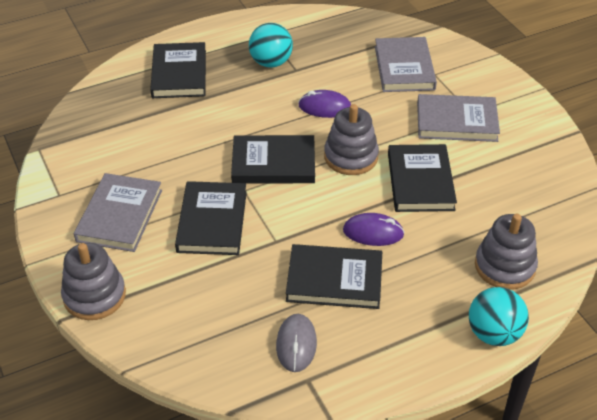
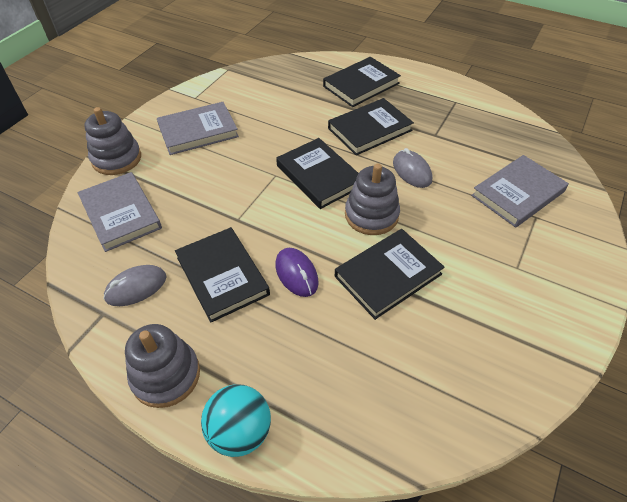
camera: 55 degrees right, 5 degrees up
black book [175,181,247,255] -> black book moved to [328,98,414,155]
turquoise ball [249,23,293,68] -> none
purple mouse [299,90,351,118] -> grey mouse [393,148,432,188]
grey book [417,94,500,142] -> grey book moved to [78,172,162,252]
grey stacking toy [475,214,538,290] -> grey stacking toy moved to [125,324,200,408]

